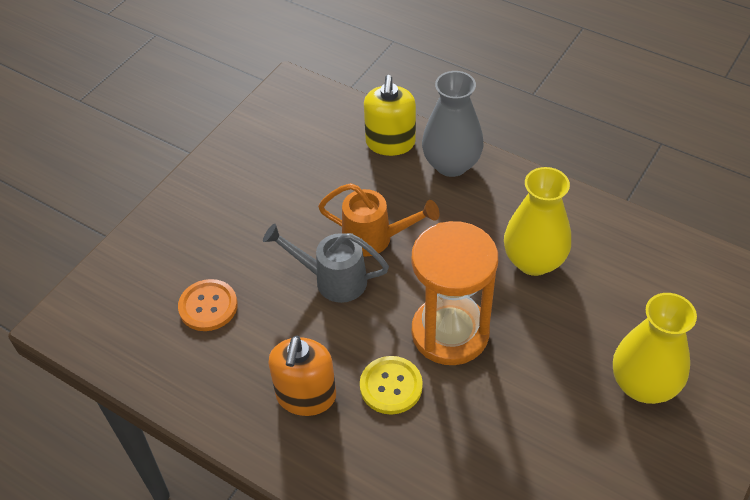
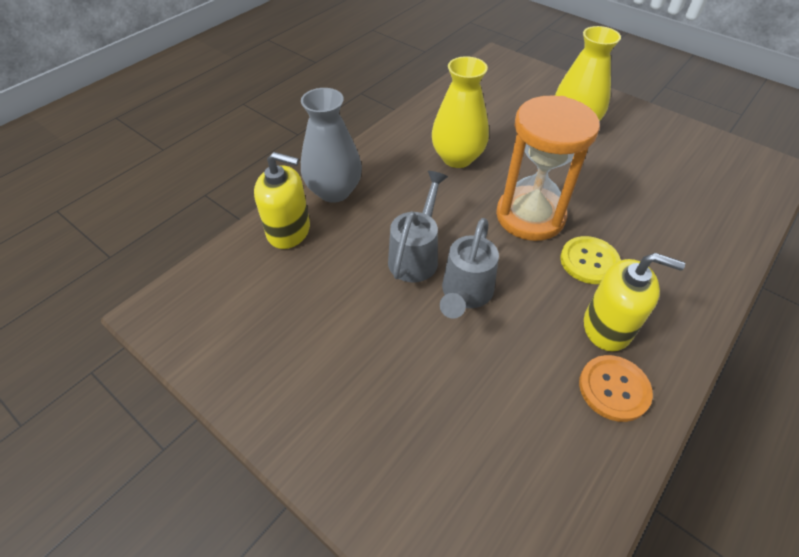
camera: 85 degrees left, 0 degrees up
orange button [178,279,238,331] -> orange button moved to [579,355,653,422]
orange soap dispenser [268,336,336,416] -> yellow soap dispenser [584,253,685,352]
orange watering can [318,183,439,257] -> grey watering can [388,171,448,282]

